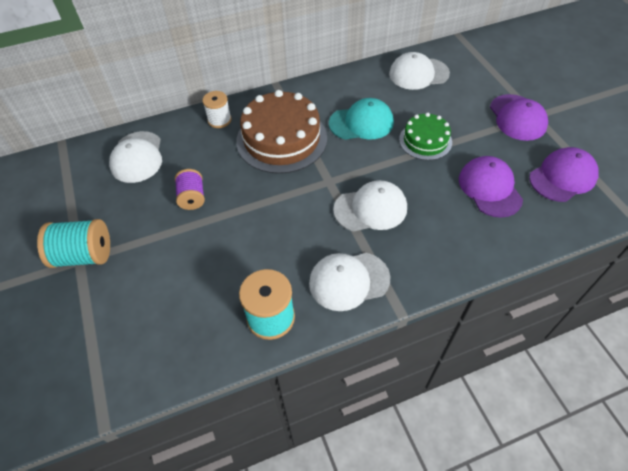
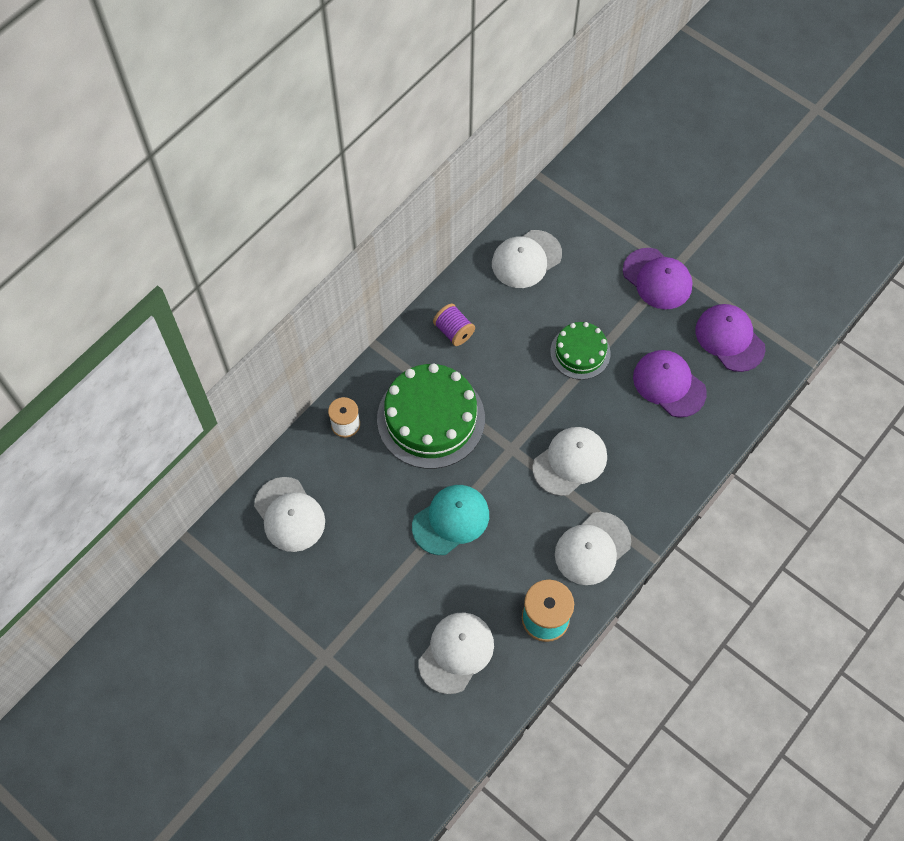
camera: 30 degrees left, 10 degrees up
turquoise spool [37,219,110,268] -> none
purple spool [175,169,205,210] -> purple spool moved to [433,304,475,346]
brown cake [236,90,327,174] -> green cake [377,363,485,469]
turquoise cap [329,98,394,140] -> turquoise cap moved to [412,485,489,555]
purple cap [529,147,599,202] -> purple cap turned 60 degrees counterclockwise [696,304,765,372]
none -> white cap [418,612,494,694]

